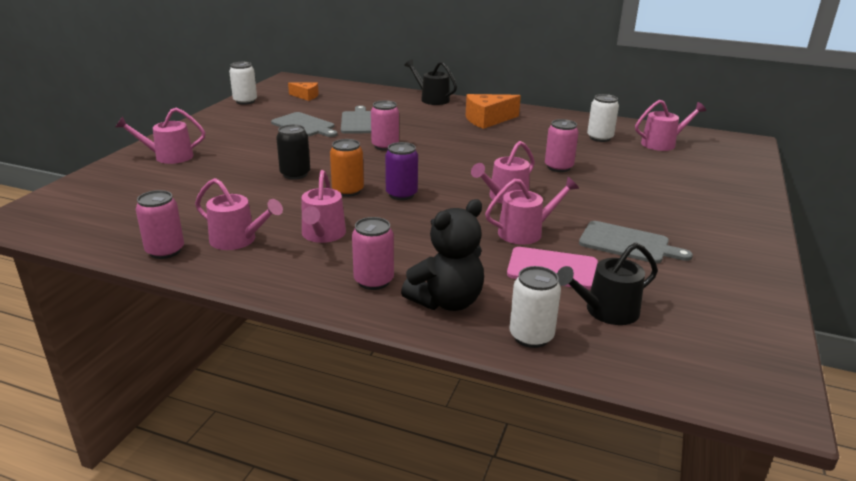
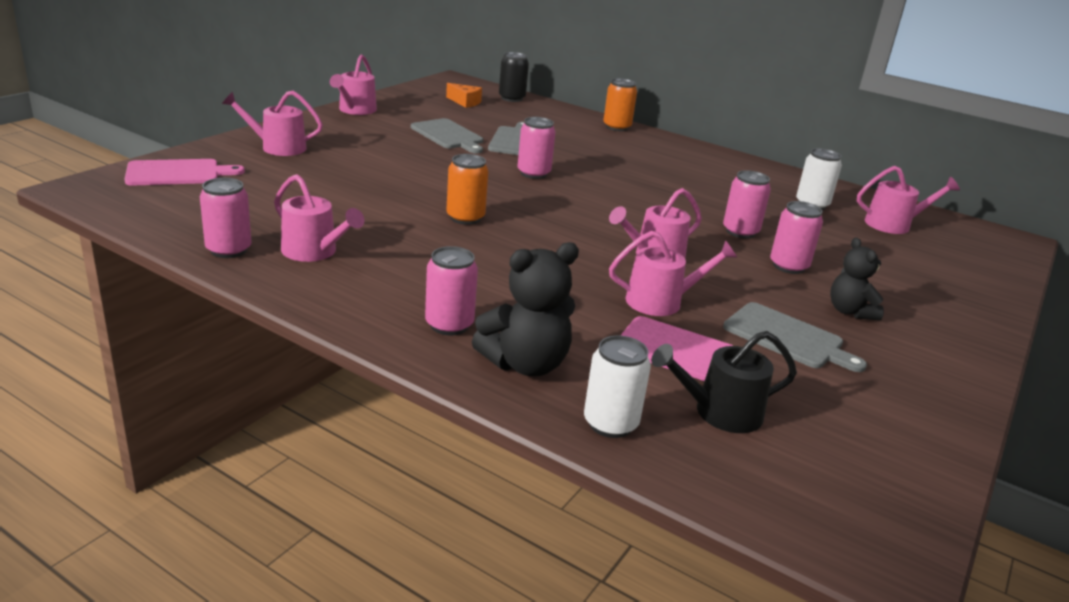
camera: 10 degrees right, 0 degrees up
white can [229,62,257,105] -> none
black can [276,124,310,180] -> black can moved to [499,52,529,102]
pink watering can [302,170,346,243] -> pink watering can moved to [330,55,377,115]
purple can [385,142,418,200] -> none
black watering can [404,59,457,105] -> orange can [603,78,637,131]
orange cheese [466,94,521,129] -> none
none -> pink cutting board [124,159,245,186]
none -> pink can [770,201,823,274]
none -> black teddy bear [830,237,884,320]

